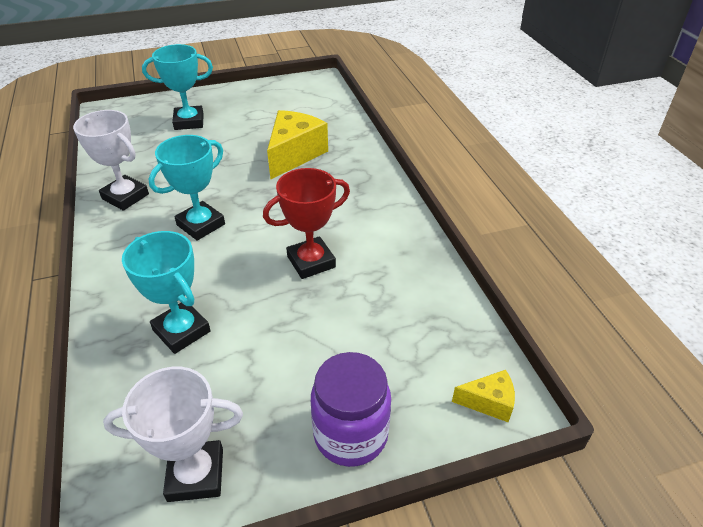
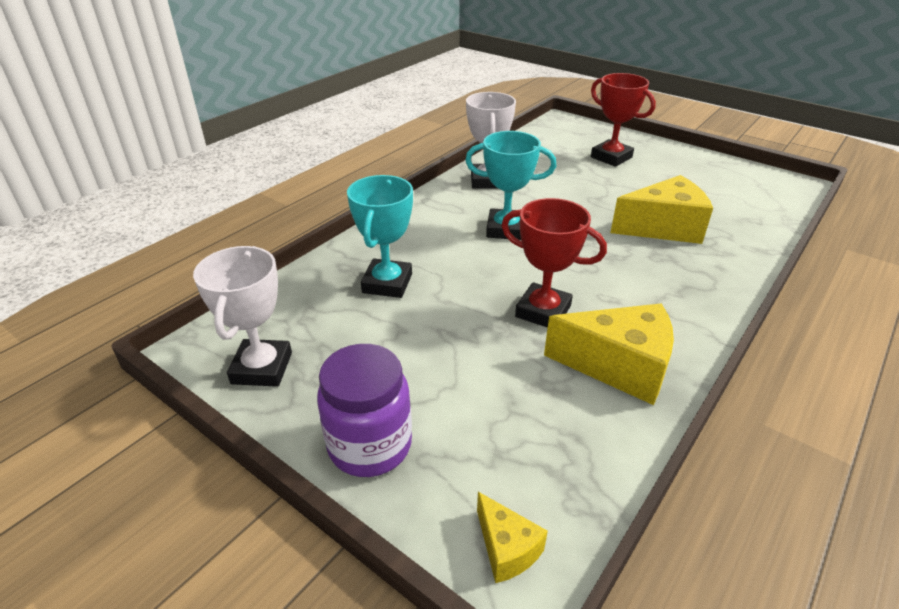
camera: 55 degrees right, 5 degrees down
white trophy [103,367,243,502] -> white trophy turned 45 degrees clockwise [193,246,292,387]
turquoise trophy [142,44,213,130] -> red trophy [591,73,656,167]
none -> yellow cheese [544,303,674,405]

